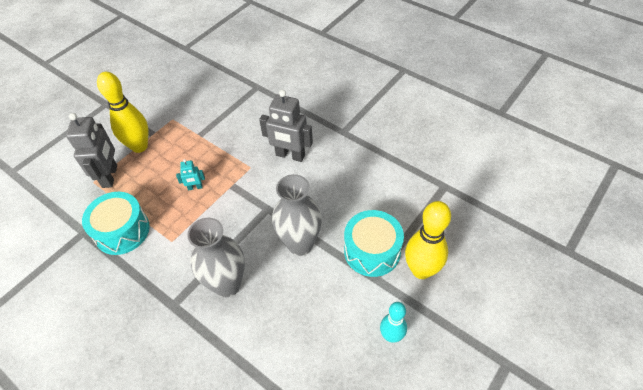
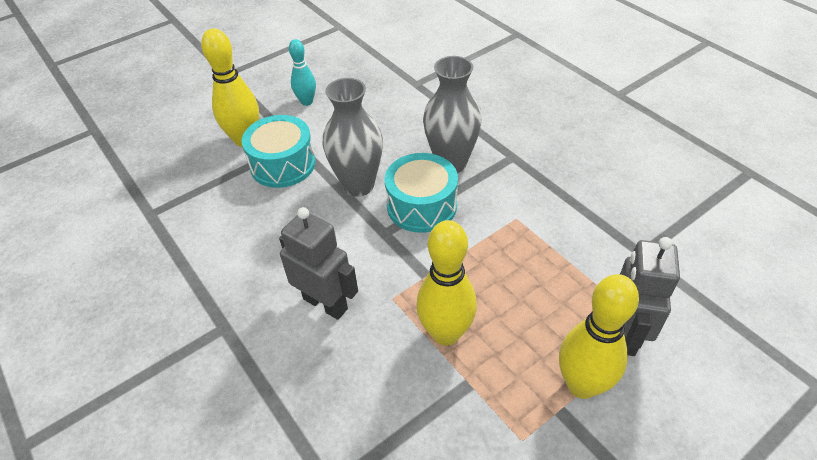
camera: 165 degrees left, 5 degrees down
turquoise drum [82,192,150,255] -> turquoise drum moved to [385,153,458,233]
turquoise robot [176,159,205,190] -> none
none -> yellow bowling pin [416,220,477,346]

